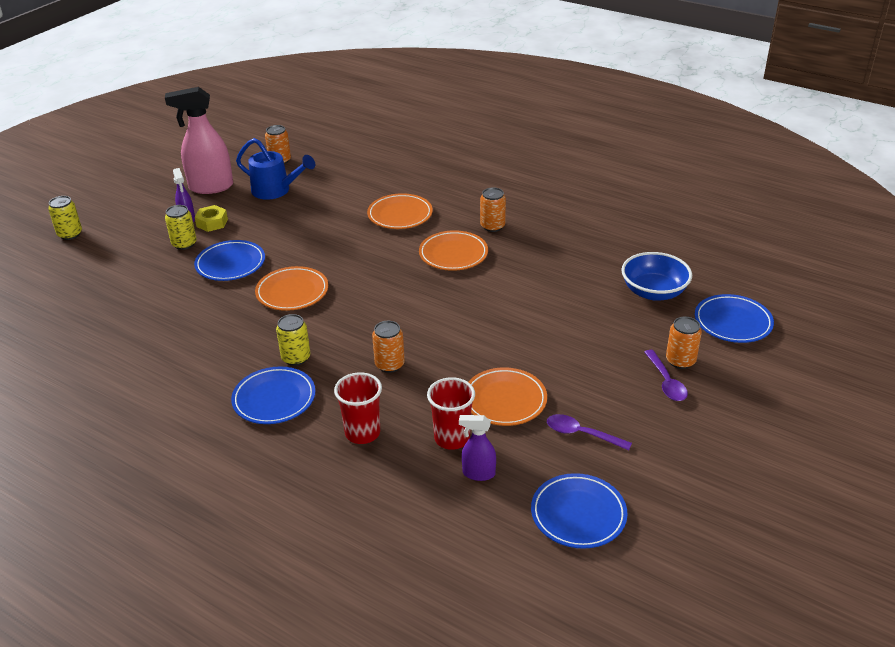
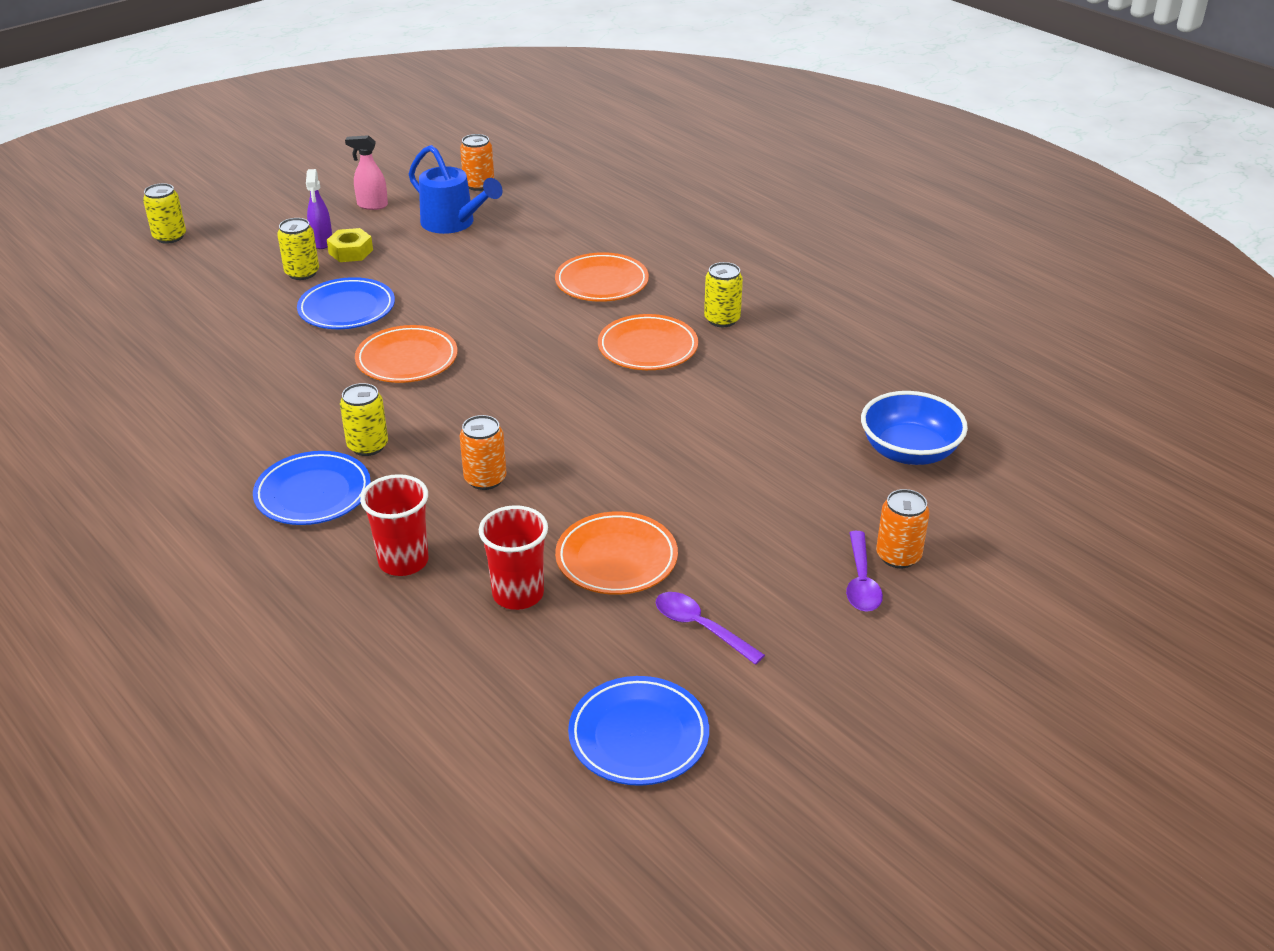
camera: 15 degrees right, 0 degrees up
pink spray bottle [165,87,233,194] -> pink spray bottle [345,135,388,210], size x0.51
purple spray bottle [459,415,496,481] -> none
orange can [480,187,506,232] -> yellow can [704,262,743,327]
blue plate [695,294,774,343] -> none

